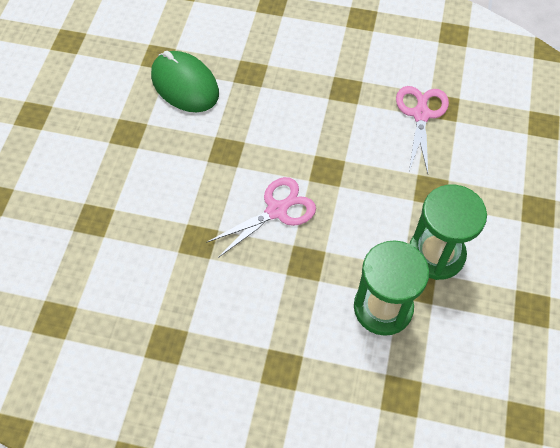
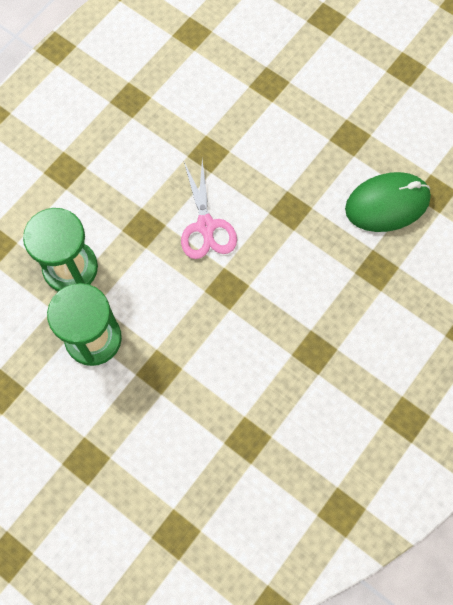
camera: 115 degrees right, 10 degrees up
pink scissors [396,86,449,174] -> none

